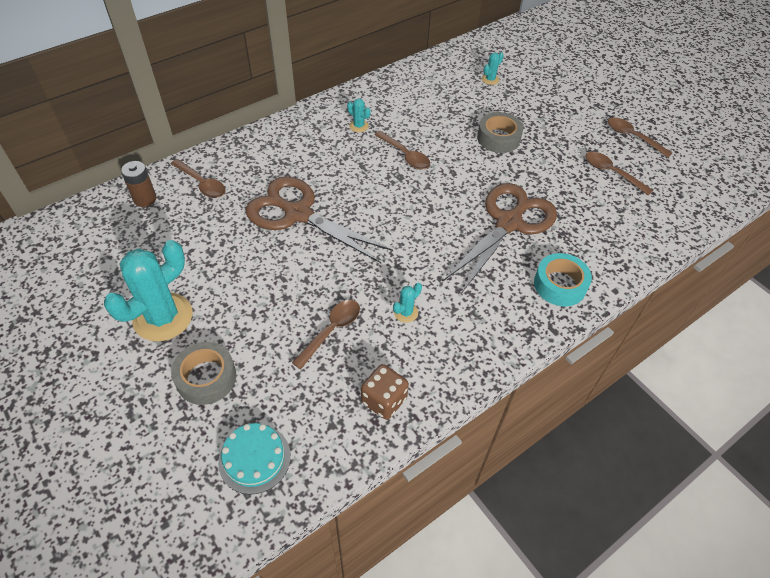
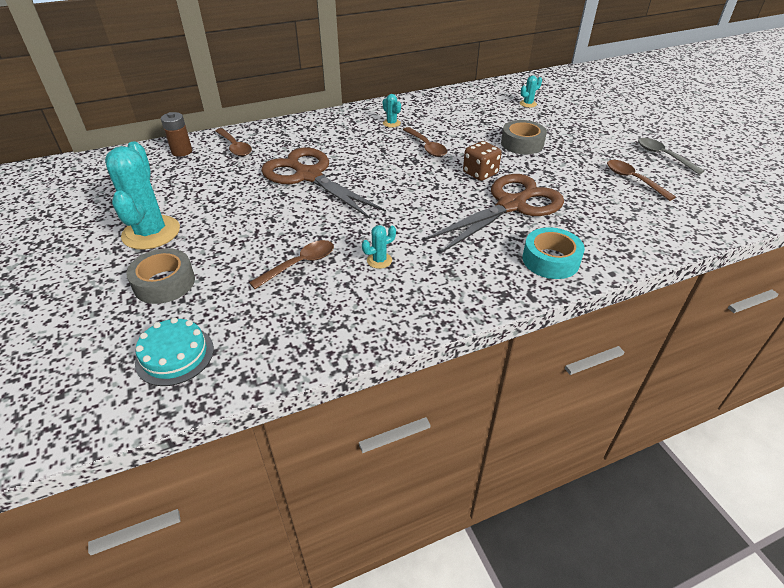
camera: 15 degrees right, 10 degrees down
turquoise cactus [104,240,192,341] -> turquoise cactus turned 60 degrees counterclockwise [105,141,180,250]
brown dice [361,364,409,420] -> brown dice moved to [463,141,502,181]
brown spoon [608,117,672,157] -> grey spoon [638,138,704,174]

